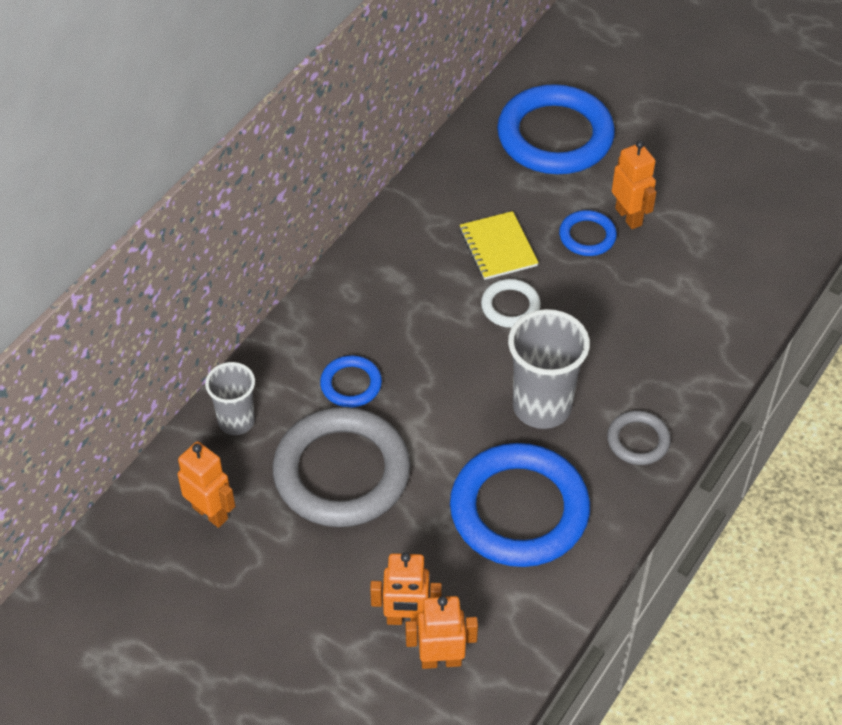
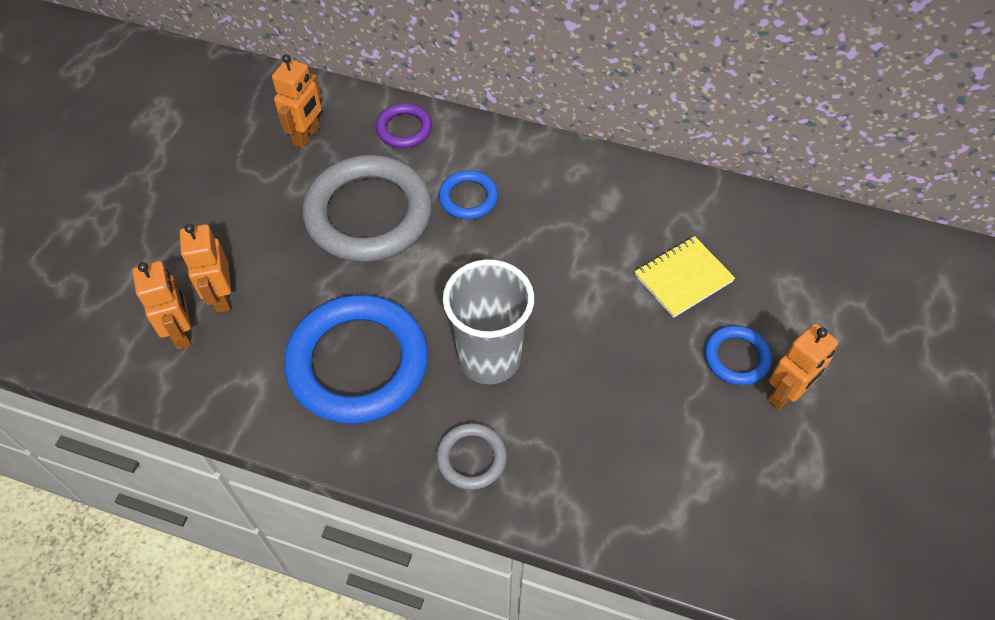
camera: 75 degrees right, 5 degrees up
grey cup [205,362,255,435] -> purple ring [376,103,432,148]
white ring [481,279,541,328] -> none
blue ring [497,84,615,174] -> none

